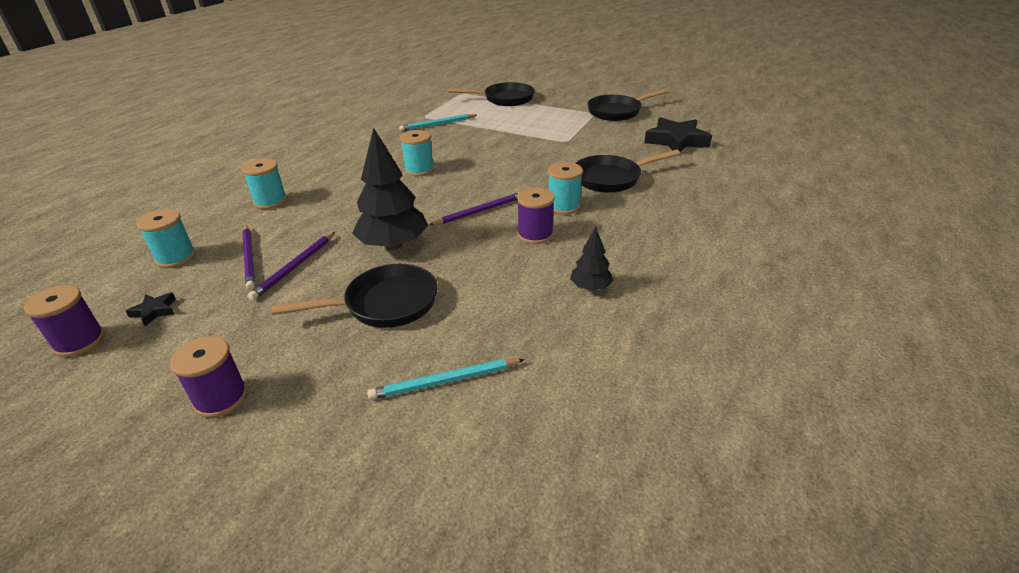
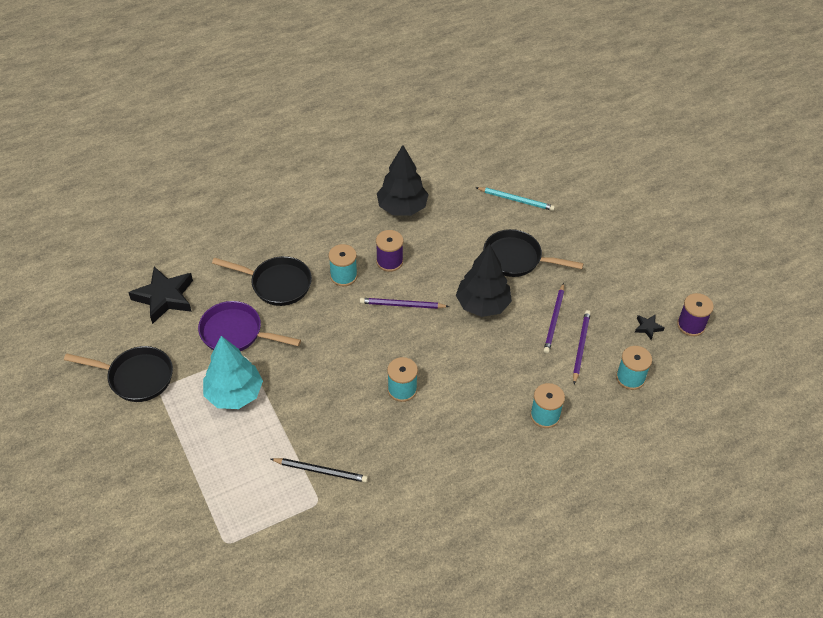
camera: 145 degrees left, 15 degrees up
purple spool [170,336,247,418] -> none
purple pencil [248,232,335,300] -> purple pencil turned 135 degrees clockwise [543,283,564,354]
turquoise pencil [399,114,477,131] -> black pencil [271,458,368,483]
black pan [448,82,535,106] -> none
black tree [570,228,613,291] -> black tree [377,145,429,216], size x1.93
none -> purple pan [198,301,301,351]
none -> turquoise tree [203,336,263,409]

